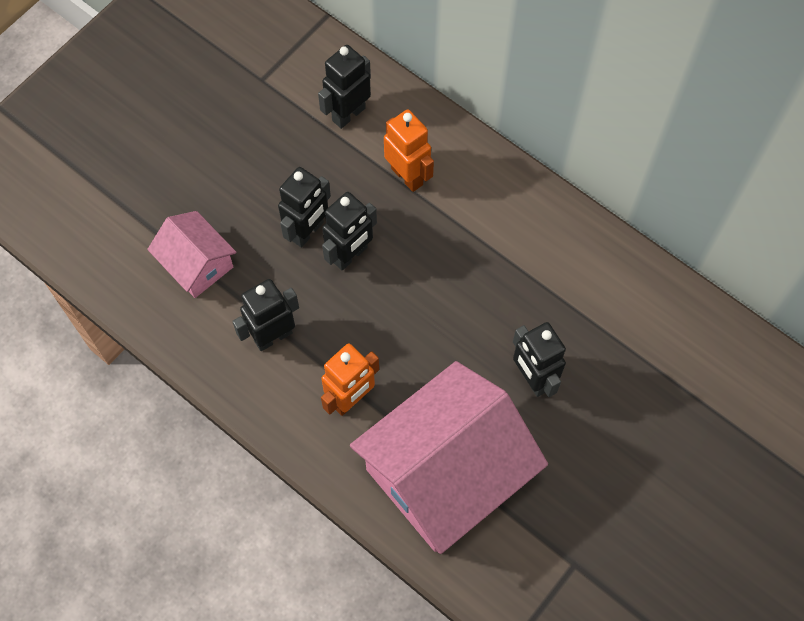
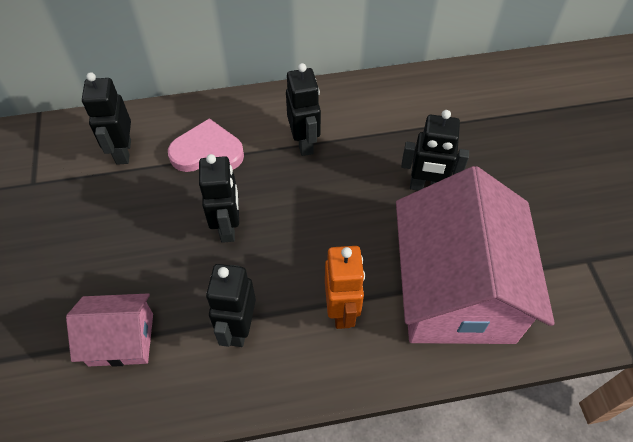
camera: 50 degrees left, 10 degrees down
black robot [278,167,331,247] -> black robot moved to [286,63,321,156]
orange robot [384,109,434,192] -> pink heart [168,118,244,172]

